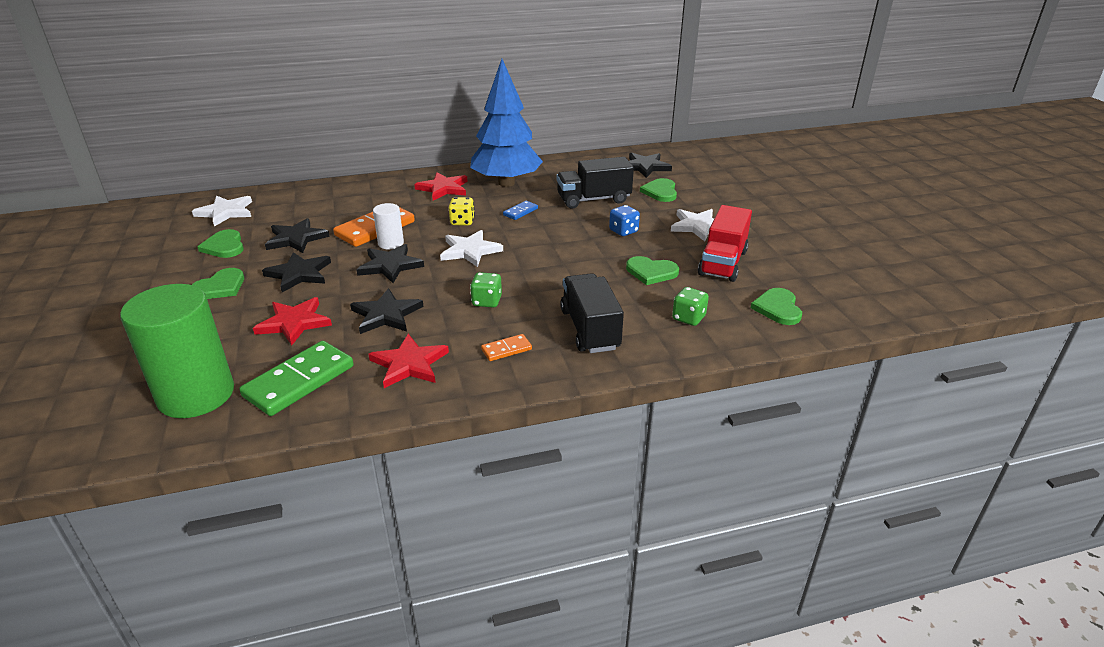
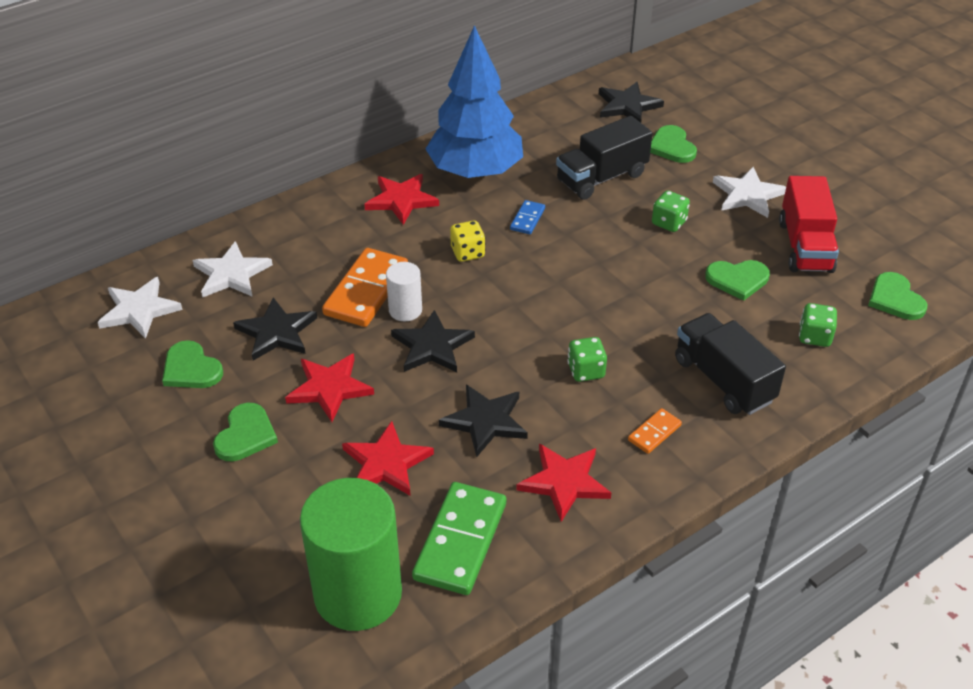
camera: 20 degrees left, 10 degrees up
black star [262,252,331,292] -> red star [285,353,374,422]
white star [440,230,503,267] -> white star moved to [193,241,273,298]
blue dice [609,205,640,236] -> green dice [652,191,690,232]

